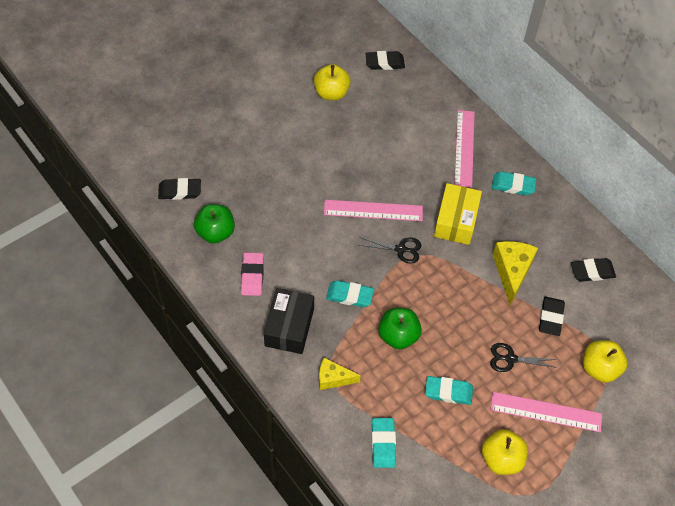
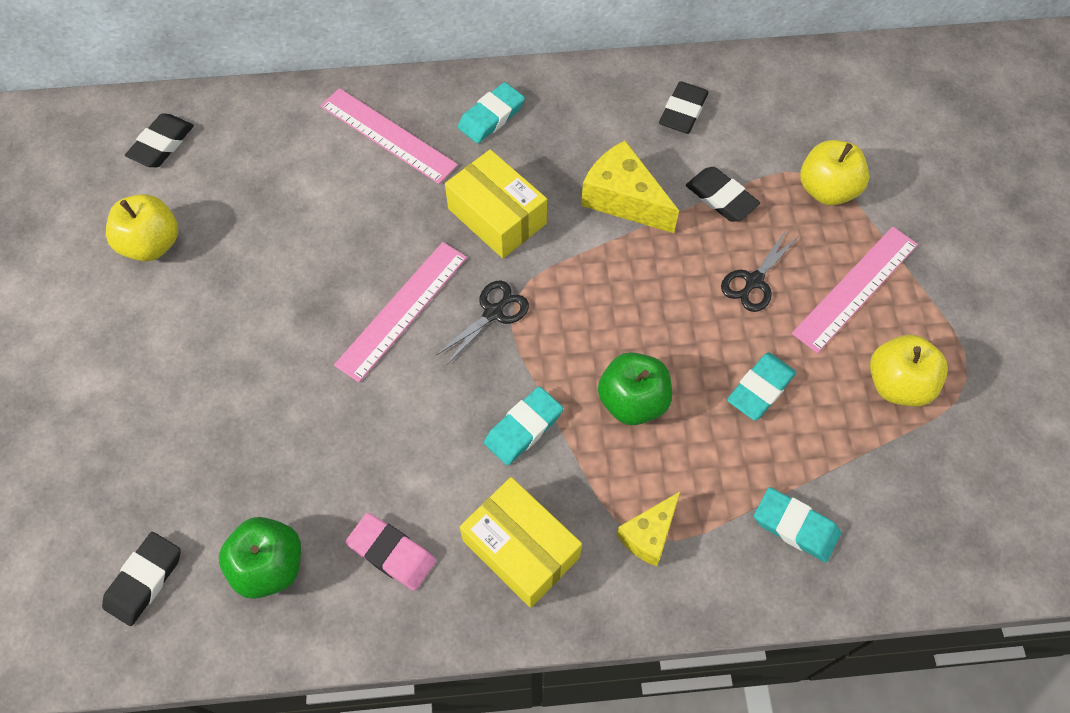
camera: 55 degrees left, 5 degrees up
black box [264,288,314,354] -> yellow box [460,477,582,608]

